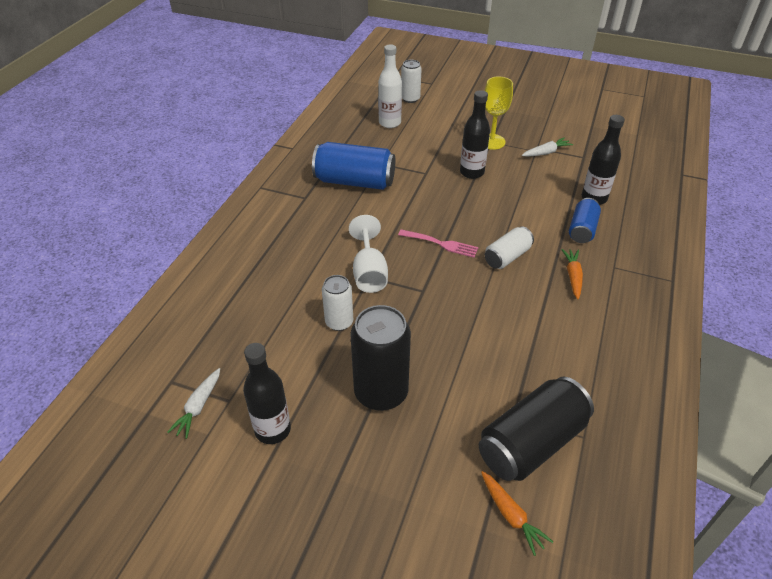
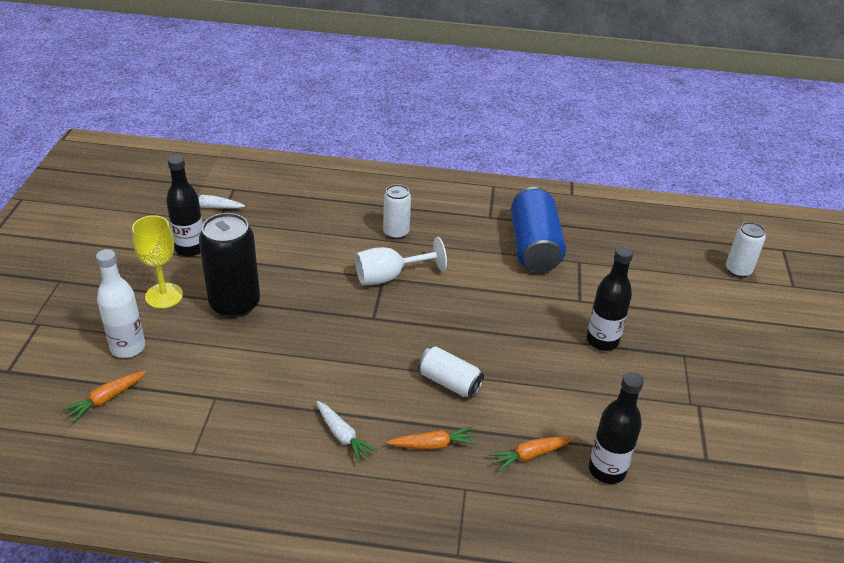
camera: 75 degrees right, 5 degrees down
white can [322,275,353,331] -> white can moved to [383,184,411,239]
white bottle [378,44,402,128] -> white bottle moved to [96,249,145,358]
pink fork [398,229,478,258] -> none
black can [479,377,594,481] -> none
yellow goblet [485,77,513,150] -> yellow goblet moved to [132,215,183,309]
white carrot [522,137,573,157] -> white carrot moved to [317,401,378,463]
blue can [569,198,601,243] -> orange carrot [488,436,574,472]

